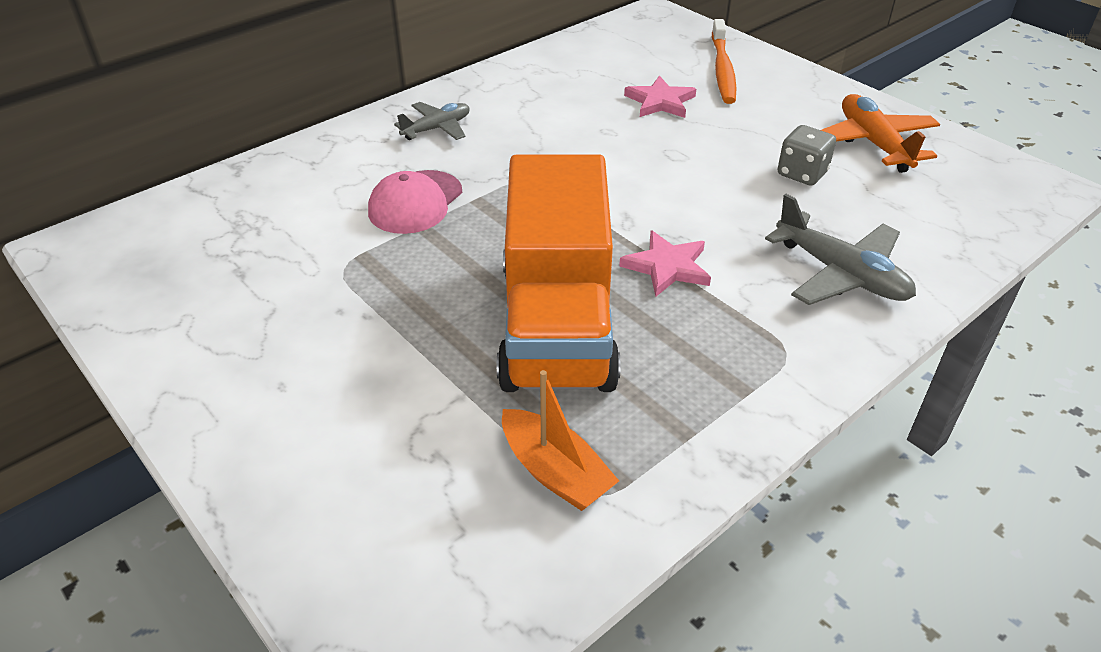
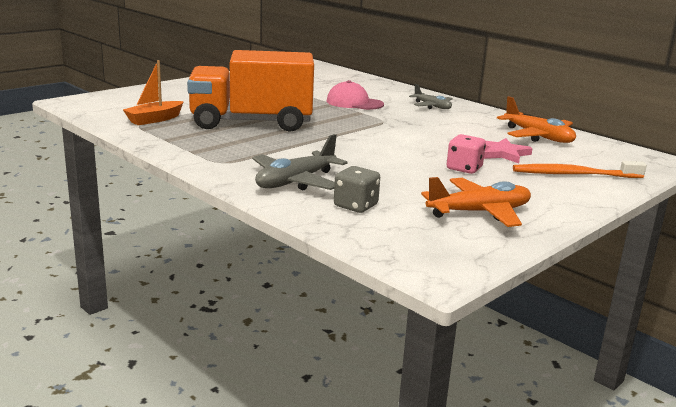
camera: 85 degrees right, 20 degrees down
pink star [619,230,711,297] -> none
grey dice [778,125,836,186] -> grey dice moved to [334,166,380,213]
none -> pink dice [446,134,486,174]
none -> orange plane [497,96,576,143]

